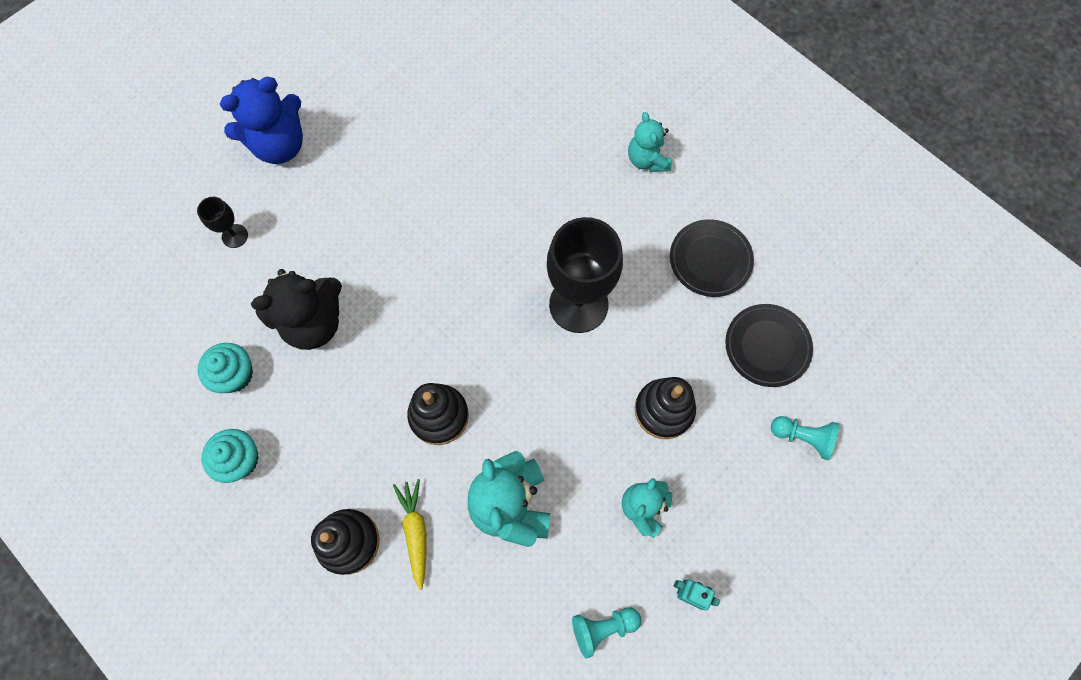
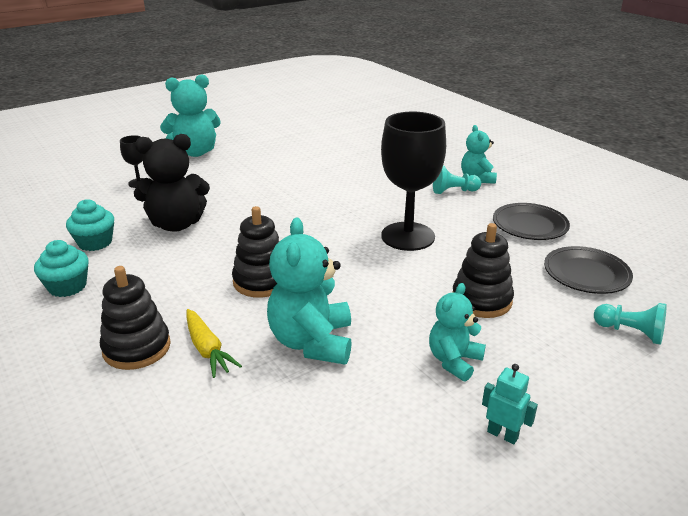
camera: 10 degrees right, 40 degrees down
blue teddy bear [220,77,303,164] -> turquoise teddy bear [160,74,221,157]
yellow carrot [393,479,427,590] -> yellow carrot turned 150 degrees clockwise [186,309,242,378]
turquoise pawn [572,608,641,659] -> turquoise pawn moved to [433,166,481,194]

